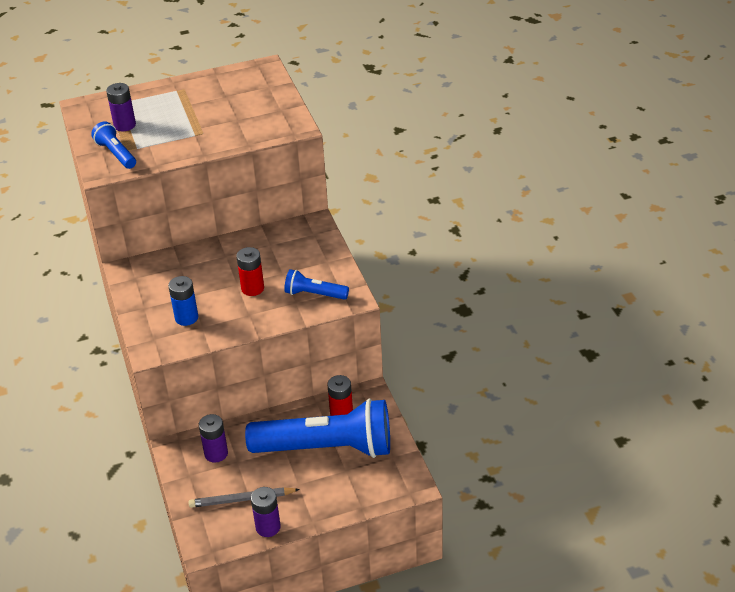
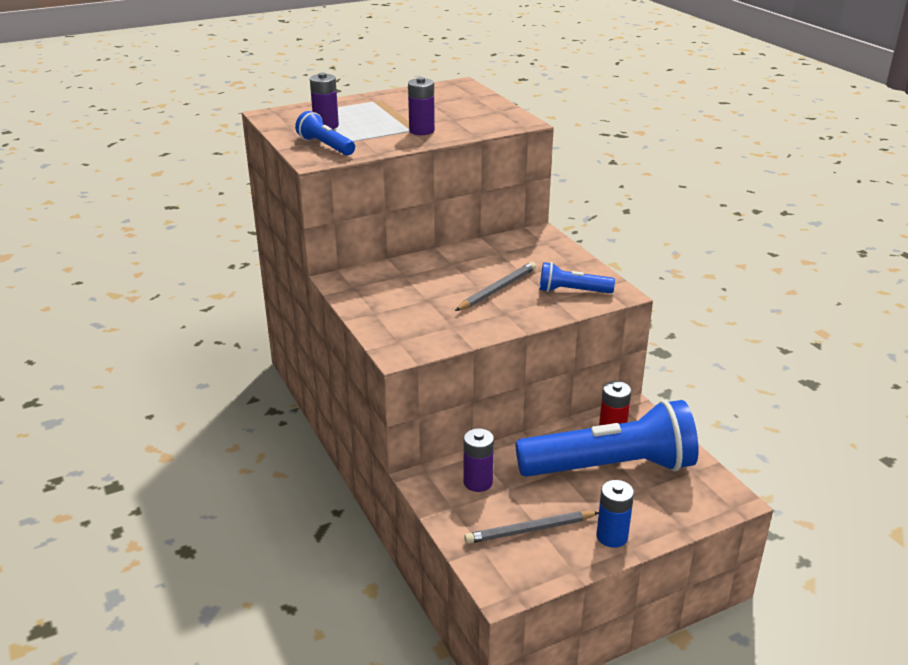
camera: 10 degrees left, 10 degrees down
blue battery [168,276,198,326] -> blue battery moved to [596,480,634,548]
red battery [236,247,264,296] -> grey pencil [455,262,536,311]
purple battery [251,487,281,537] -> purple battery moved to [408,77,435,135]

